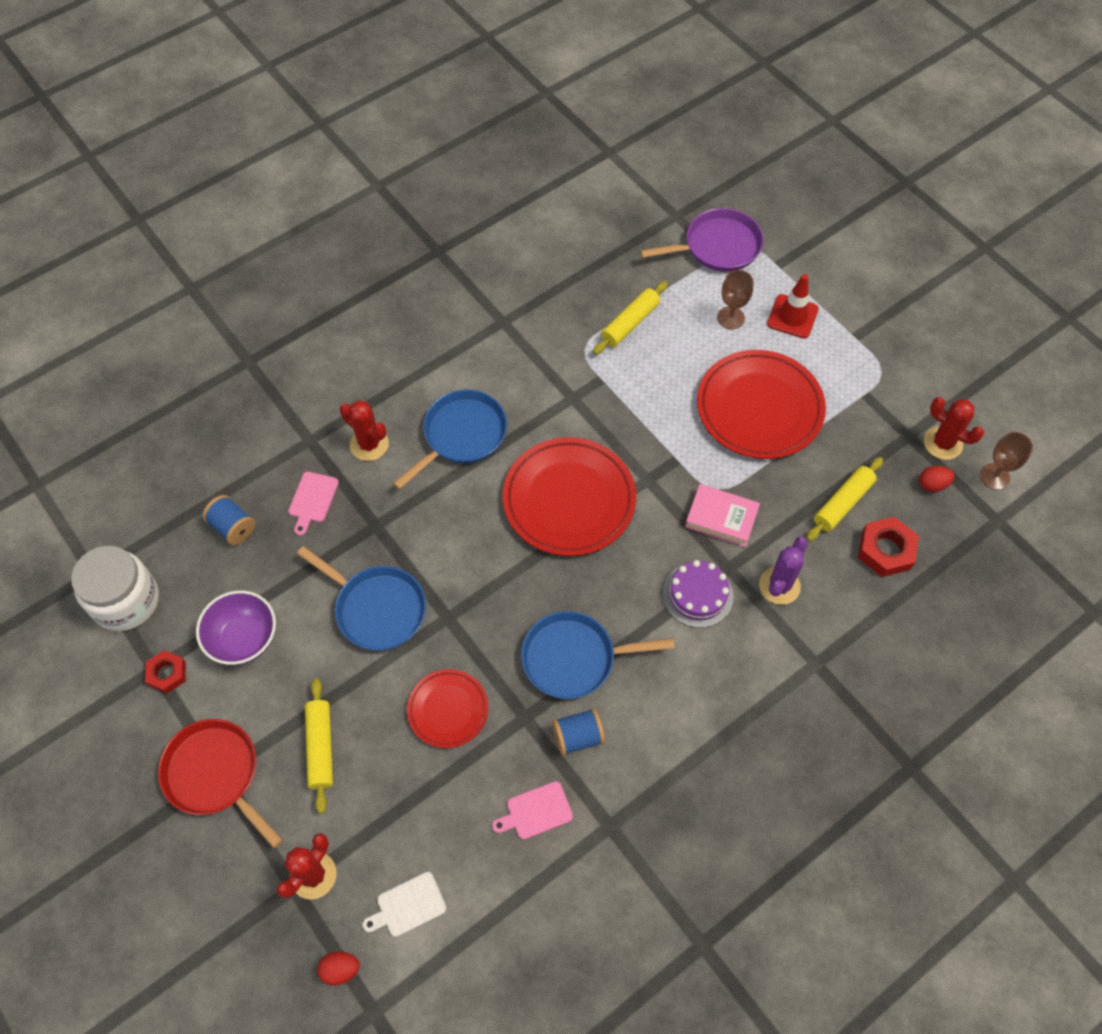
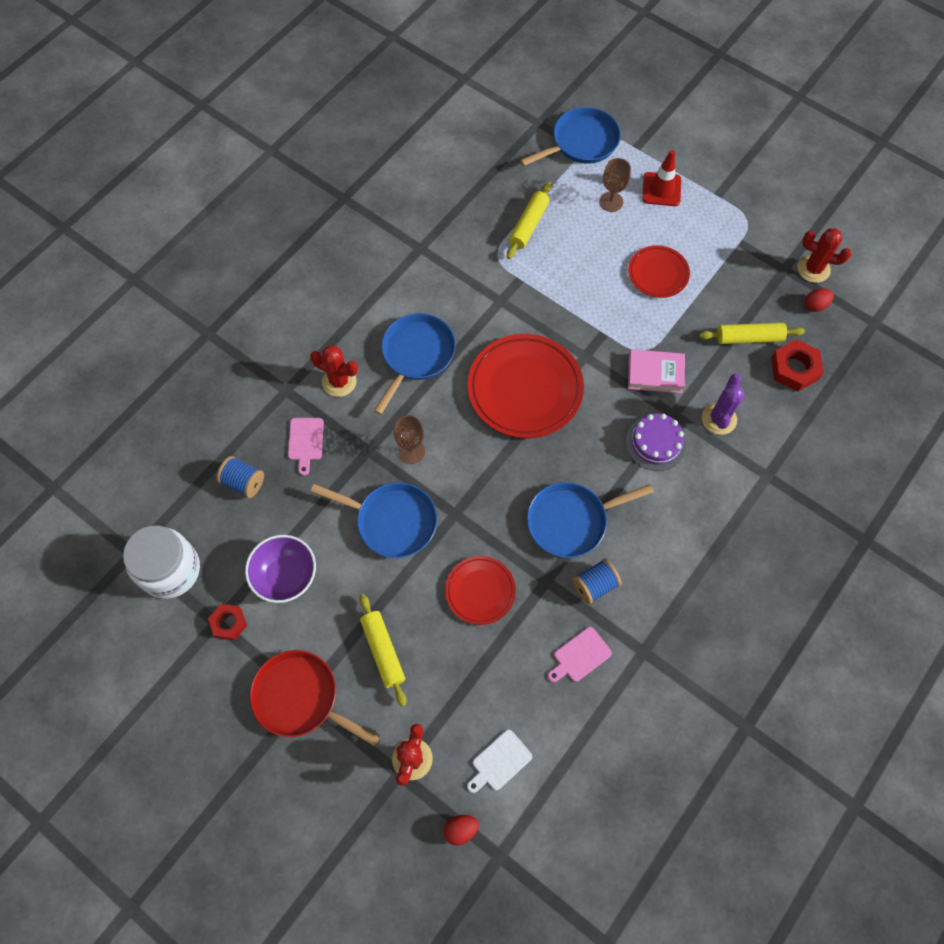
camera: 15 degrees left, 5 degrees up
purple pan [640,208,764,272] -> blue pan [520,107,621,166]
red plate [697,350,826,459] -> red plate [628,245,690,298], size x0.56
yellow rolling pin [806,457,883,541] -> yellow rolling pin turned 60 degrees clockwise [699,323,805,344]
brown goblet [980,432,1033,490] -> brown goblet moved to [394,415,425,464]

